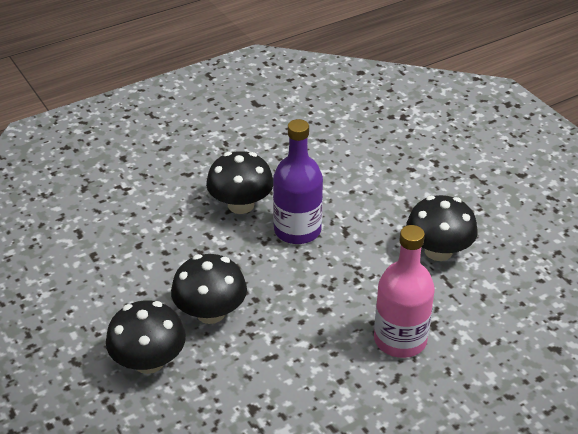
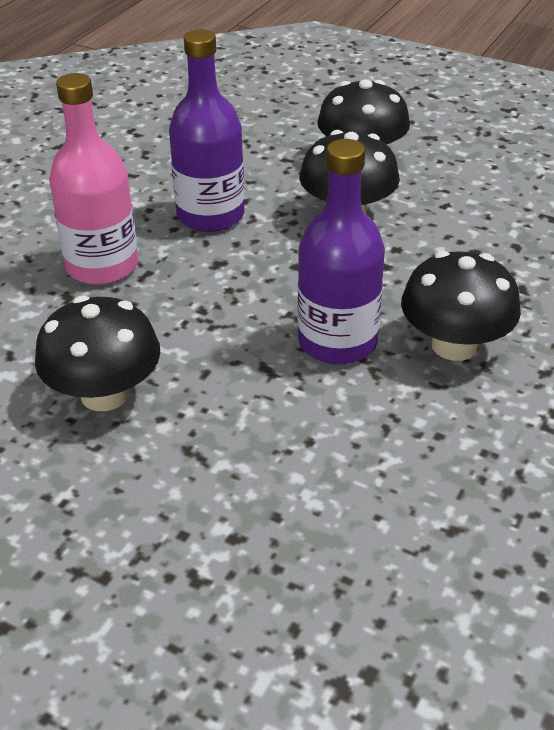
camera: 150 degrees right, 0 degrees up
none -> purple bottle [169,29,245,232]

